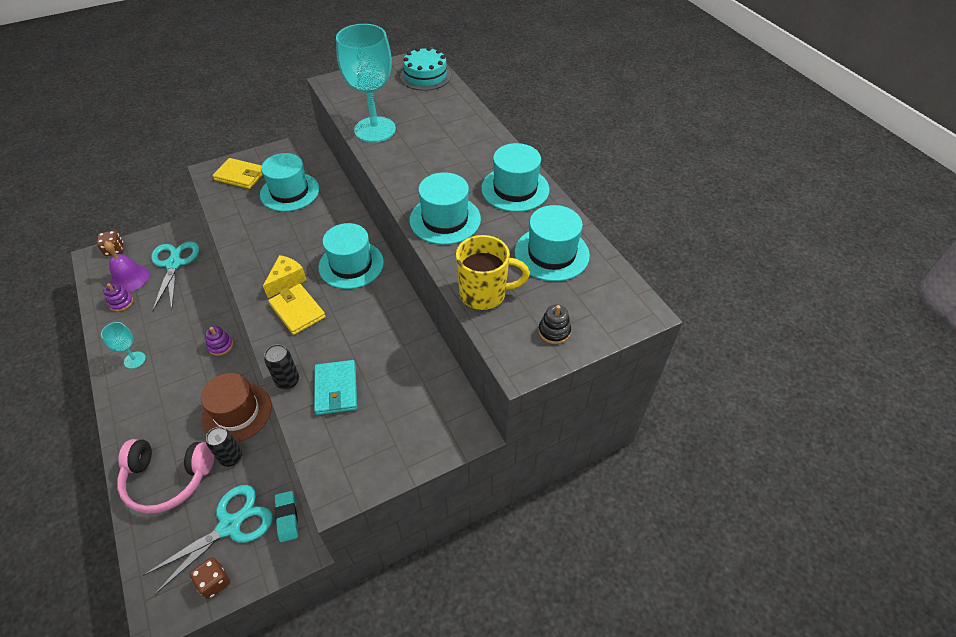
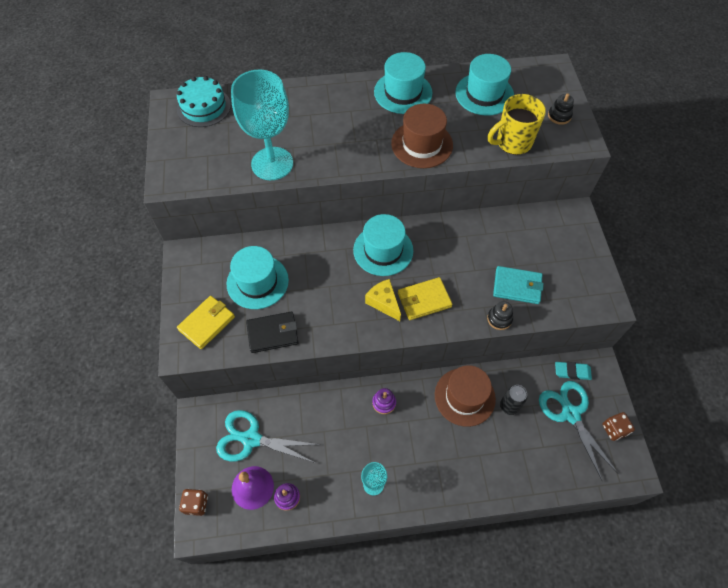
camera: 70 degrees left, 10 degrees up
pink headphones [117,439,214,514] -> none
black can [264,344,299,389] -> black stacking toy [487,301,513,330]
turquoise hat [410,172,481,245] -> brown hat [391,104,453,168]
yellow mug [456,235,530,310] -> yellow mug turned 135 degrees counterclockwise [488,94,546,155]
none -> black wallet [246,312,299,353]

